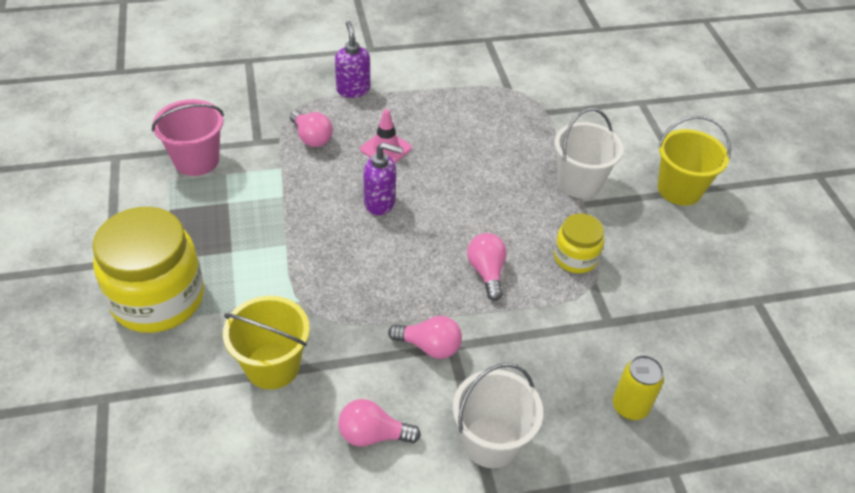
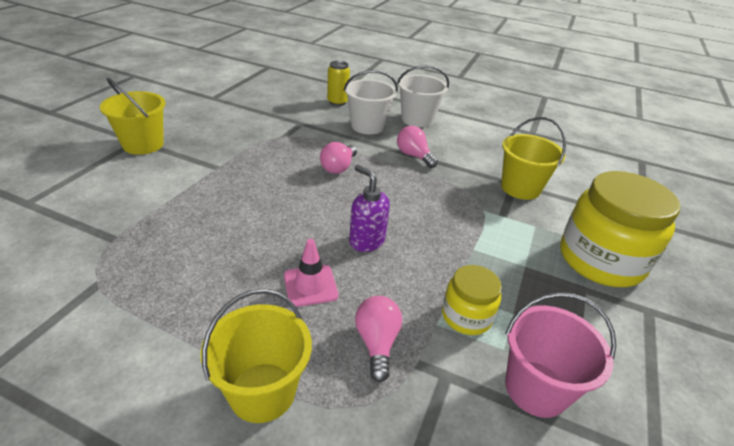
camera: 145 degrees left, 10 degrees down
purple soap dispenser [335,21,370,98] -> yellow bucket [201,289,312,423]
pink light bulb [338,399,421,447] -> none
white bucket [554,108,624,198] -> white bucket moved to [344,70,398,134]
yellow jar [554,213,604,273] -> yellow jar moved to [442,265,502,335]

